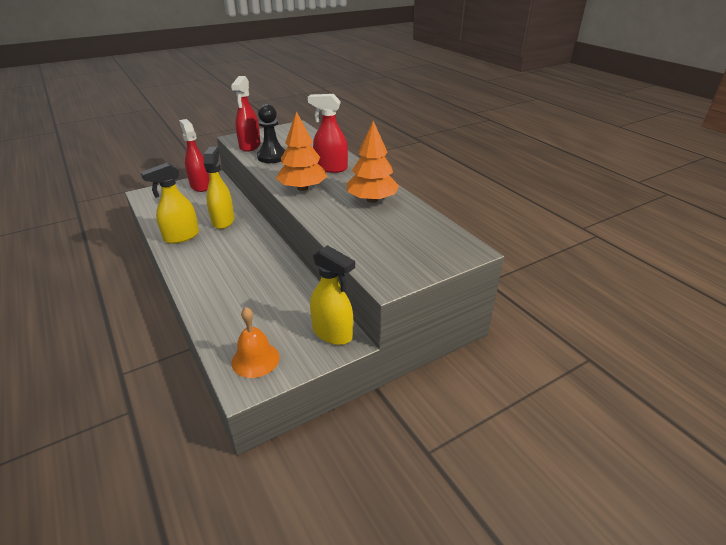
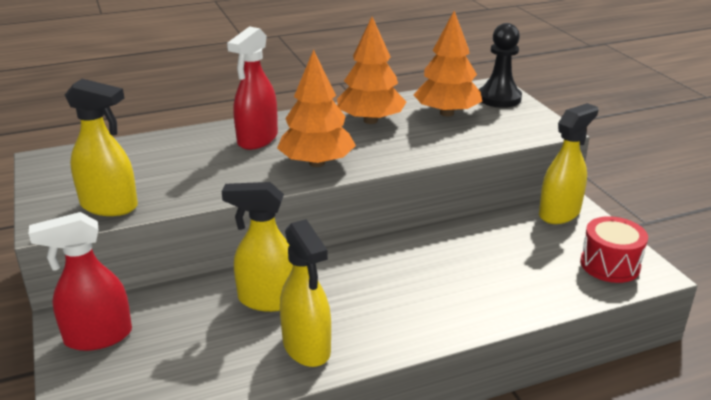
camera: 80 degrees left, 5 degrees down
red spray bottle [231,76,261,152] -> yellow spray bottle [65,79,138,216]
orange bell [232,307,280,378] -> red drum [580,216,648,283]
black pawn [257,104,285,163] -> black pawn moved to [479,23,522,108]
none -> orange tree [413,11,482,116]

